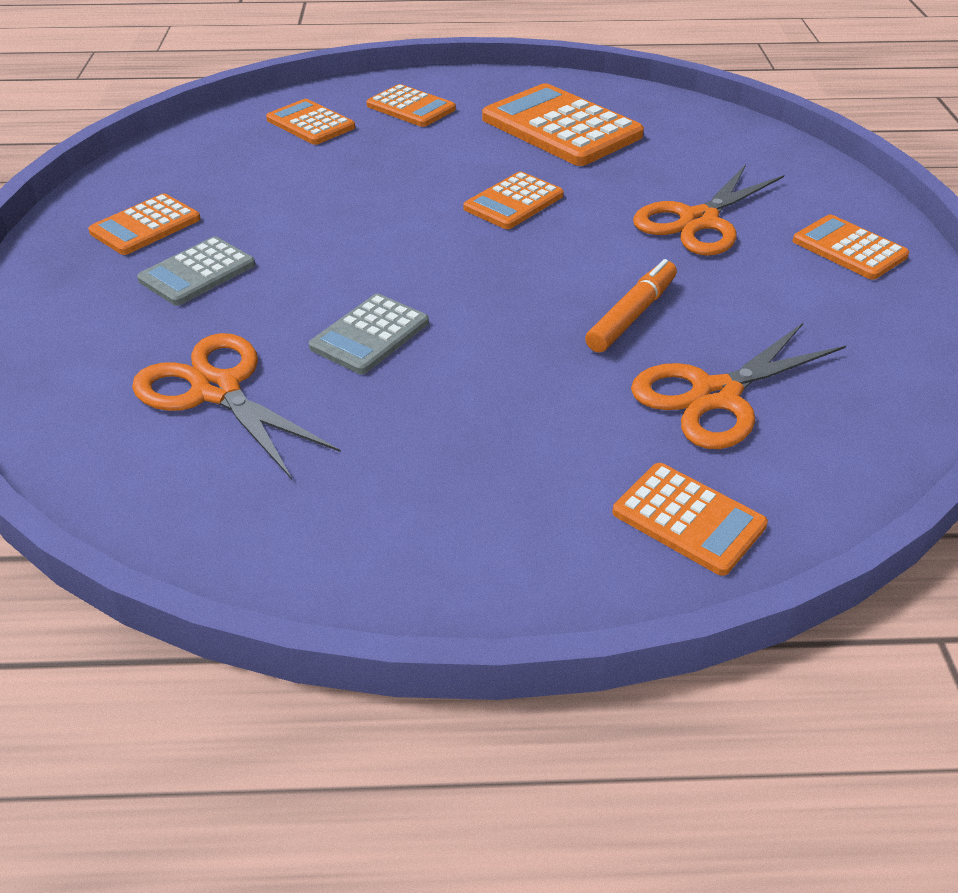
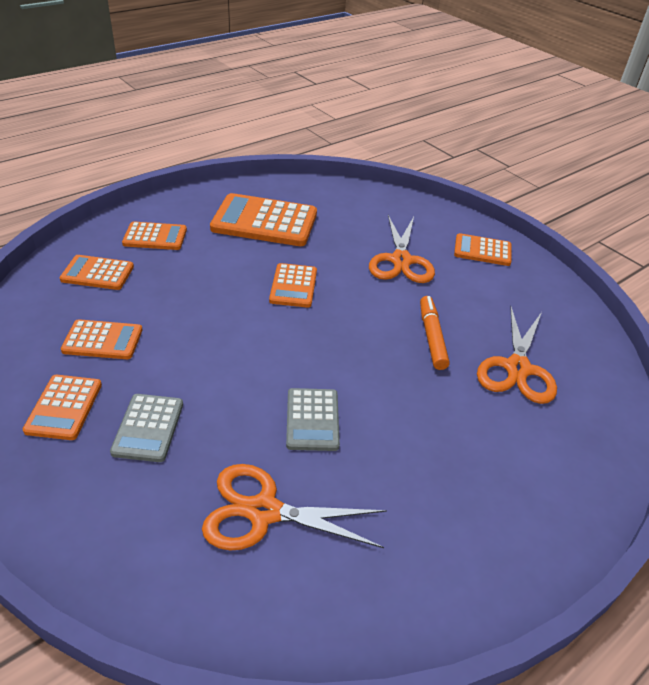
camera: 40 degrees left, 0 degrees up
orange calculator [613,463,768,576] -> orange calculator moved to [61,319,142,359]

